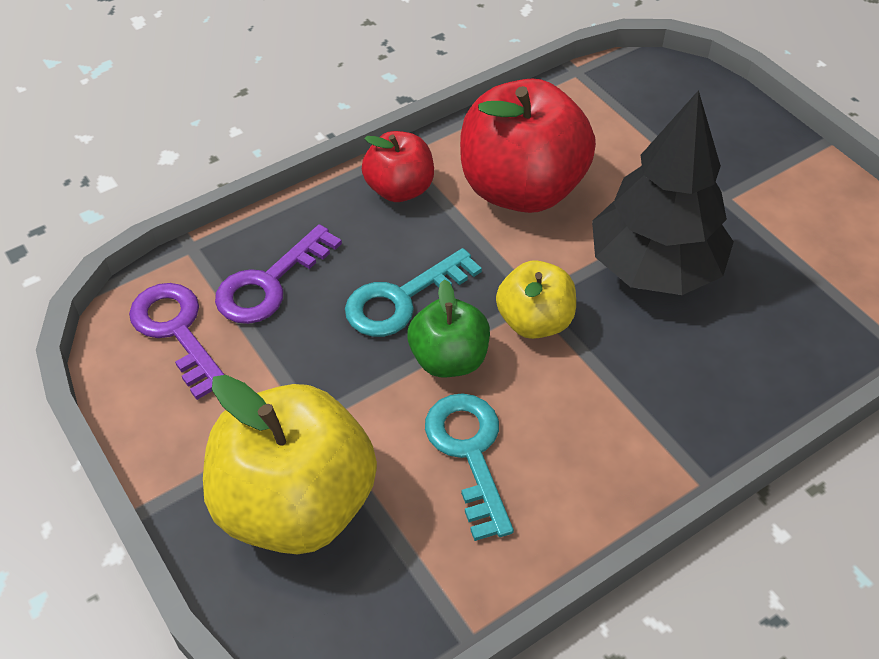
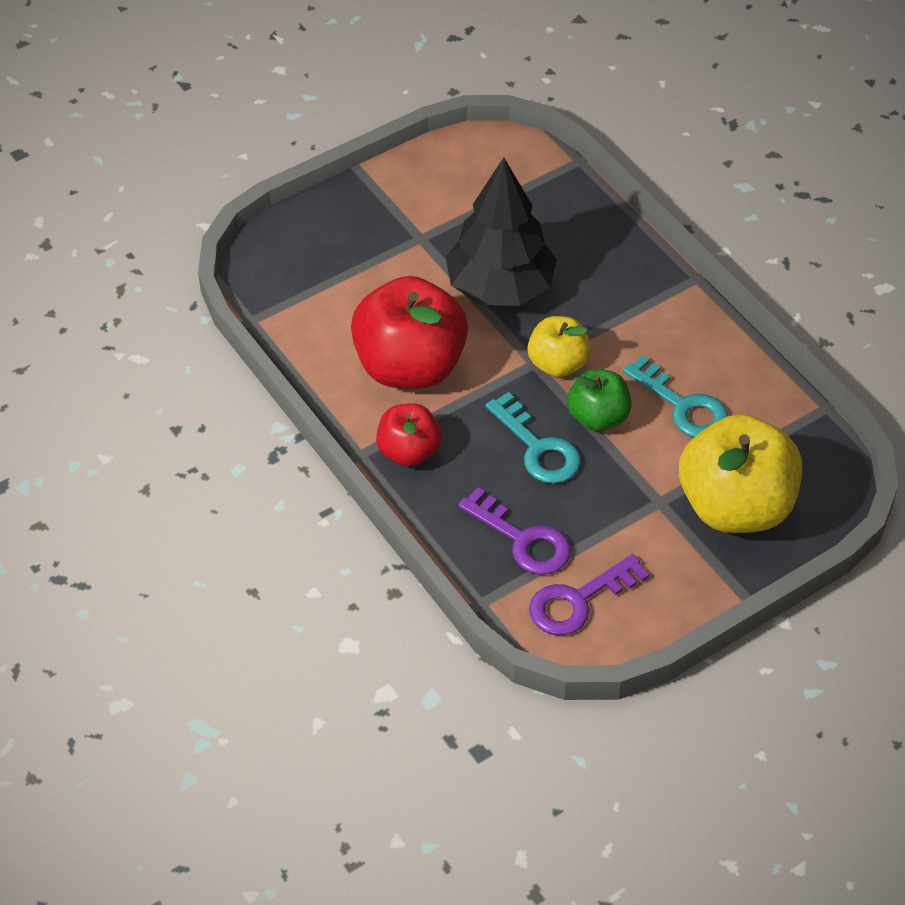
camera: 90 degrees left, 0 degrees up
turquoise key [425,393,514,541] -> turquoise key turned 120 degrees counterclockwise [623,355,728,437]

